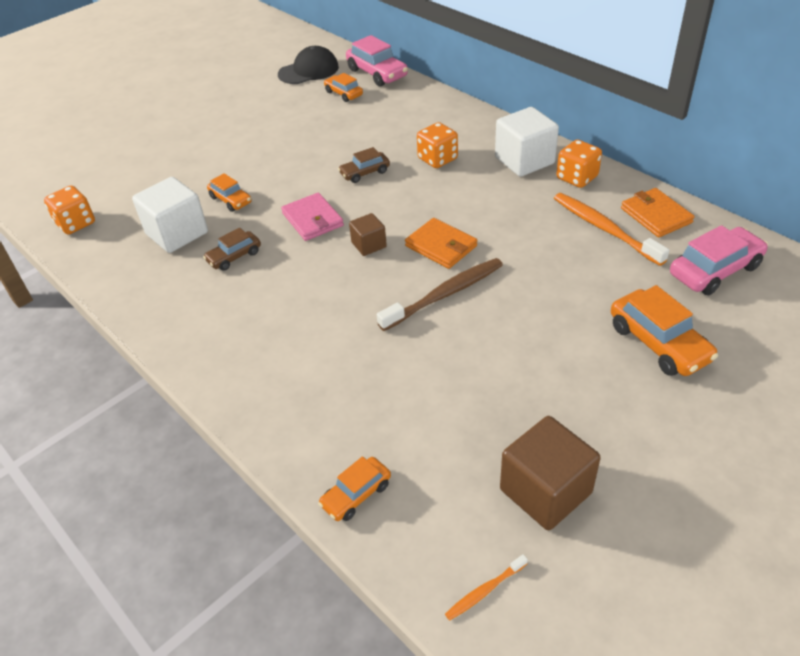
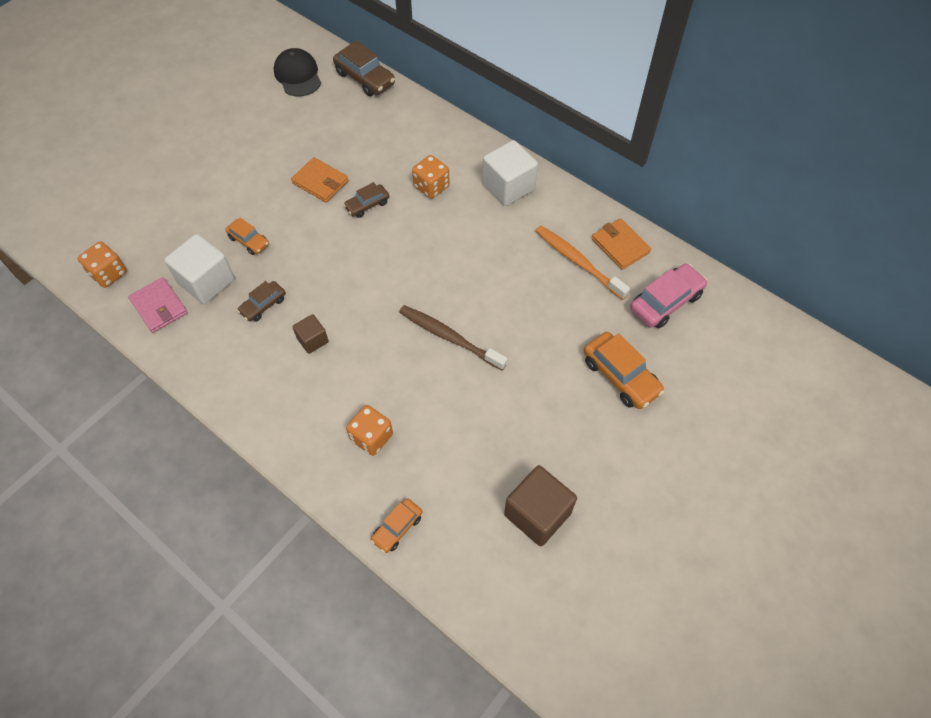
camera: 10 degrees left, 15 degrees up
black cap [278,46,339,84] -> black cap turned 75 degrees counterclockwise [274,48,321,97]
pink wallet [281,193,344,241] -> pink wallet moved to [128,277,188,333]
orange car [324,73,363,102] -> none
pink car [346,35,408,87] -> brown car [333,41,395,96]
brown cube [349,213,387,256] -> brown cube moved to [293,314,329,354]
brown toothbrush [377,258,503,331] -> brown toothbrush turned 105 degrees counterclockwise [399,305,508,371]
orange wallet [405,218,477,269] -> orange wallet moved to [291,157,349,203]
orange toothbrush [445,554,528,621] -> none
orange dice [557,140,602,188] -> orange dice moved to [346,405,393,456]

